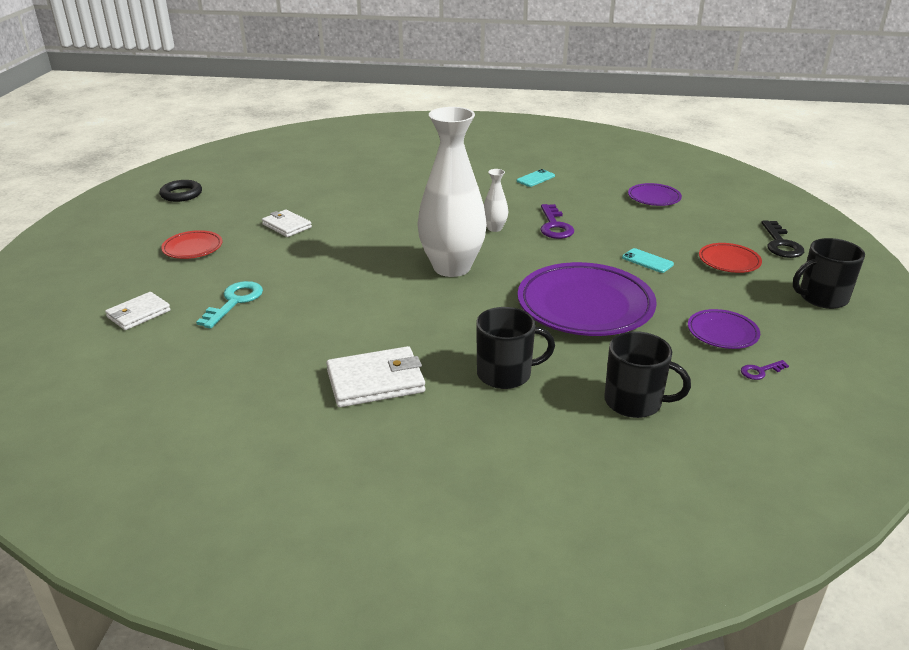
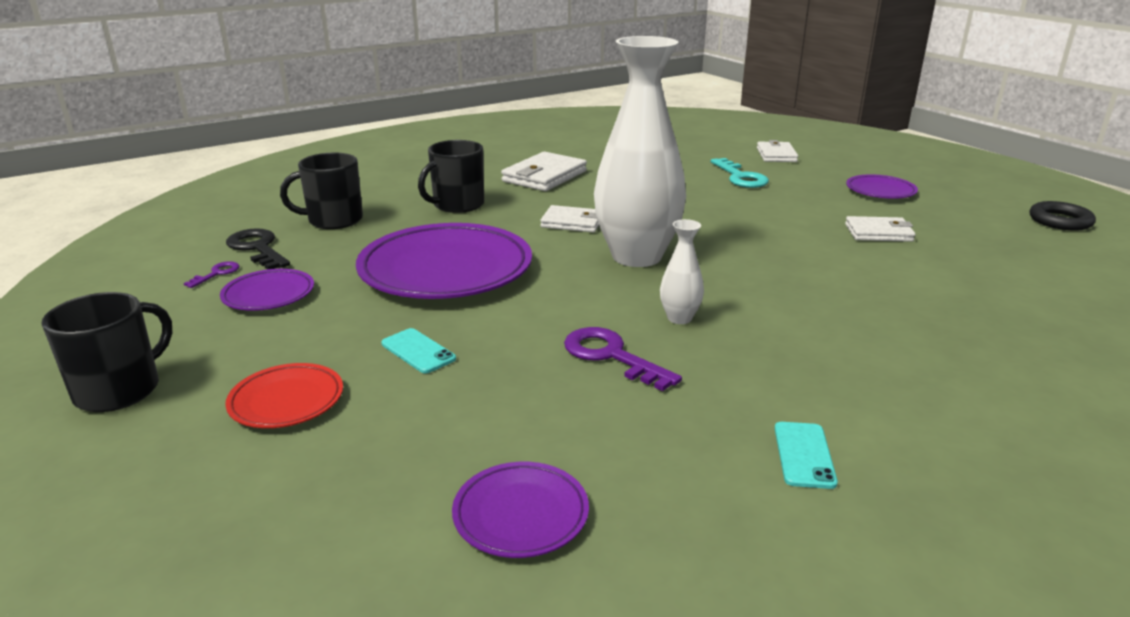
camera: 140 degrees right, 5 degrees down
red plate [161,230,222,259] -> purple plate [846,174,918,199]
turquoise phone [622,248,674,273] -> turquoise phone turned 45 degrees clockwise [381,328,456,373]
black key [761,220,804,258] -> black key moved to [226,228,290,270]
none -> white wallet [540,205,599,233]

